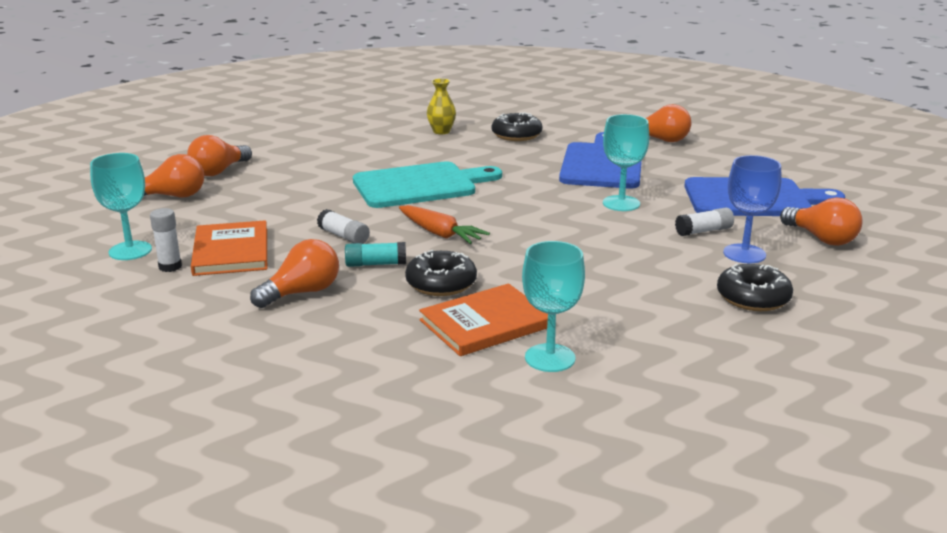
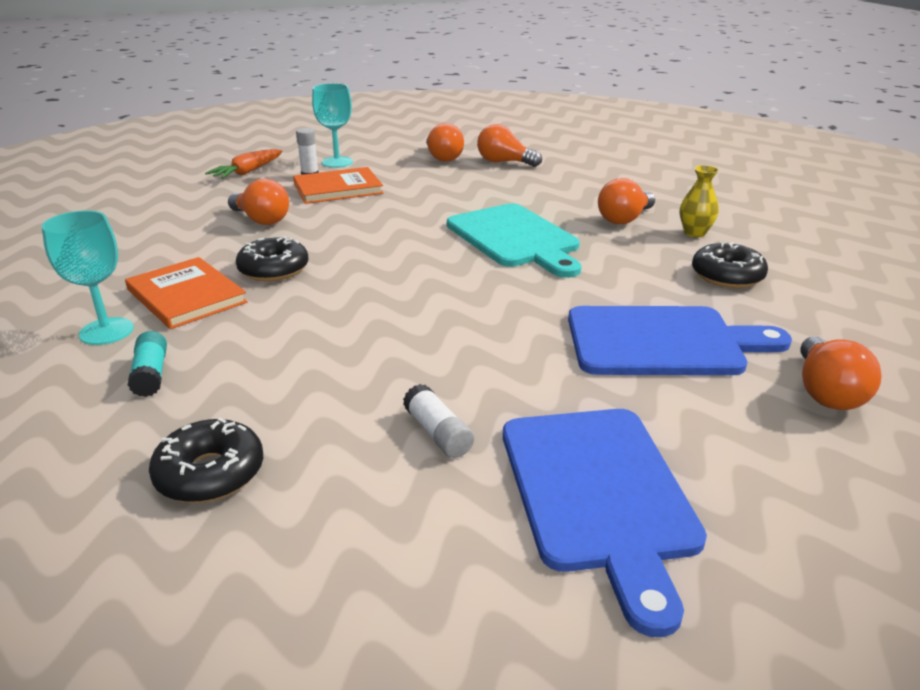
camera: 80 degrees right, 5 degrees up
white glue stick [317,209,370,244] -> none
turquoise glue stick [345,242,406,267] -> turquoise glue stick moved to [128,331,167,397]
orange carrot [399,205,490,244] -> orange carrot moved to [205,149,283,179]
turquoise goblet [603,114,649,211] -> none
blue goblet [723,155,782,264] -> none
orange light bulb [780,197,863,246] -> orange light bulb moved to [598,178,655,224]

